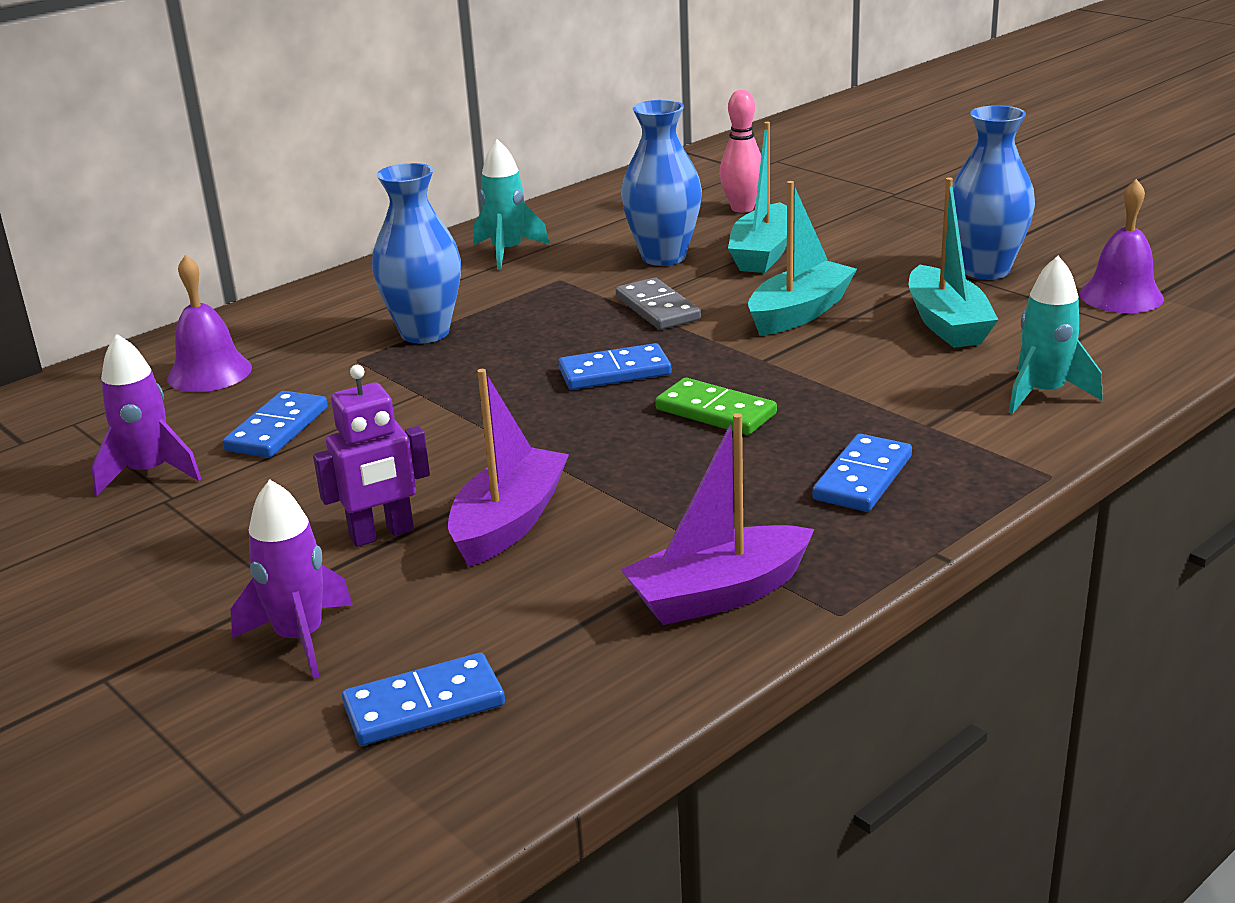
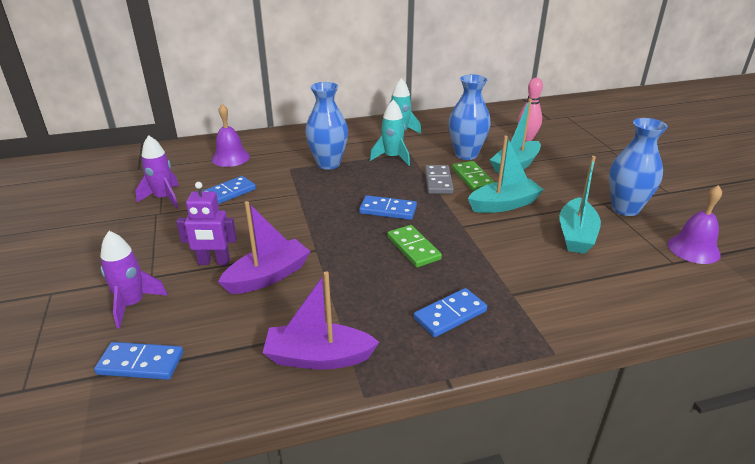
camera: 25 degrees right, 5 degrees up
turquoise rocket [1008,256,1103,414] -> turquoise rocket moved to [370,100,410,166]
none -> green domino [452,161,495,191]

